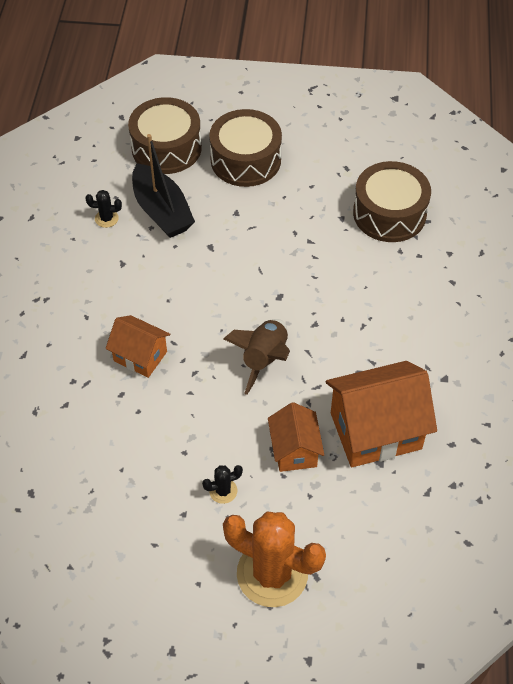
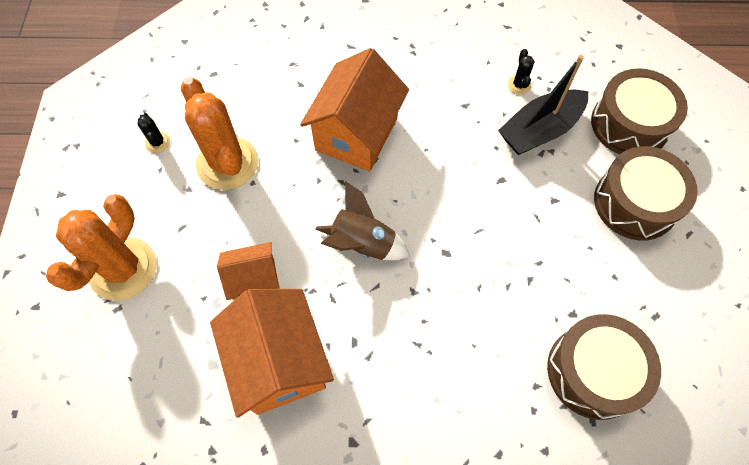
camera: 85 degrees right, 10 degrees up
orange house [106,315,170,378] -> orange house [300,48,409,171], size x1.74
black cactus [202,465,243,504] -> black cactus moved to [137,112,170,153]
none -> orange cactus [181,77,258,190]

